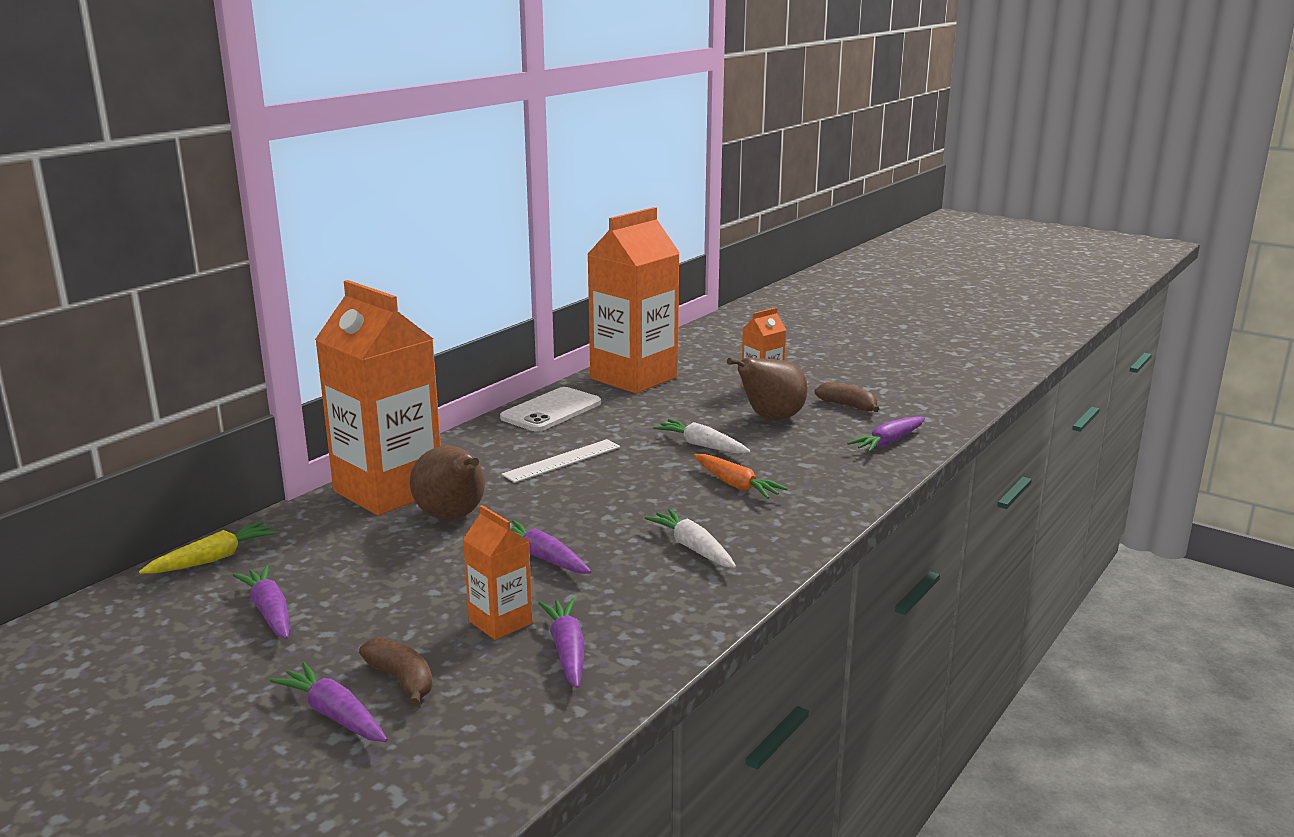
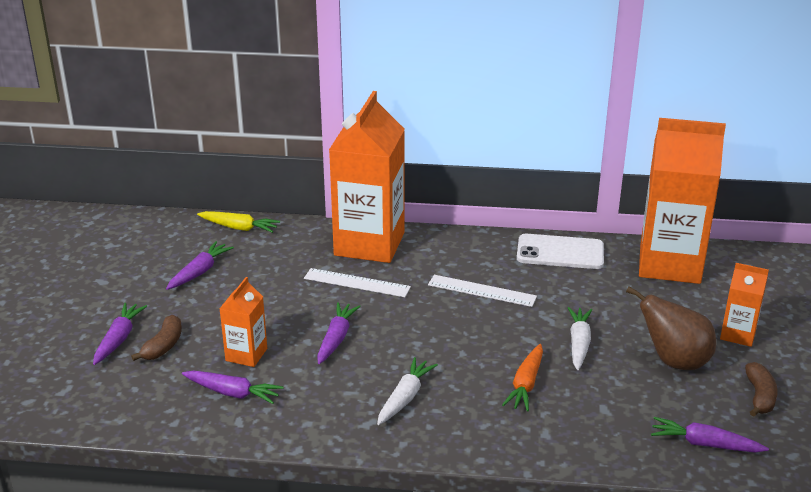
camera: 60 degrees right, 10 degrees up
brown pear [410,446,485,520] -> white ruler [304,268,411,297]
purple carrot [538,598,585,688] -> purple carrot turned 60 degrees clockwise [182,371,284,404]

